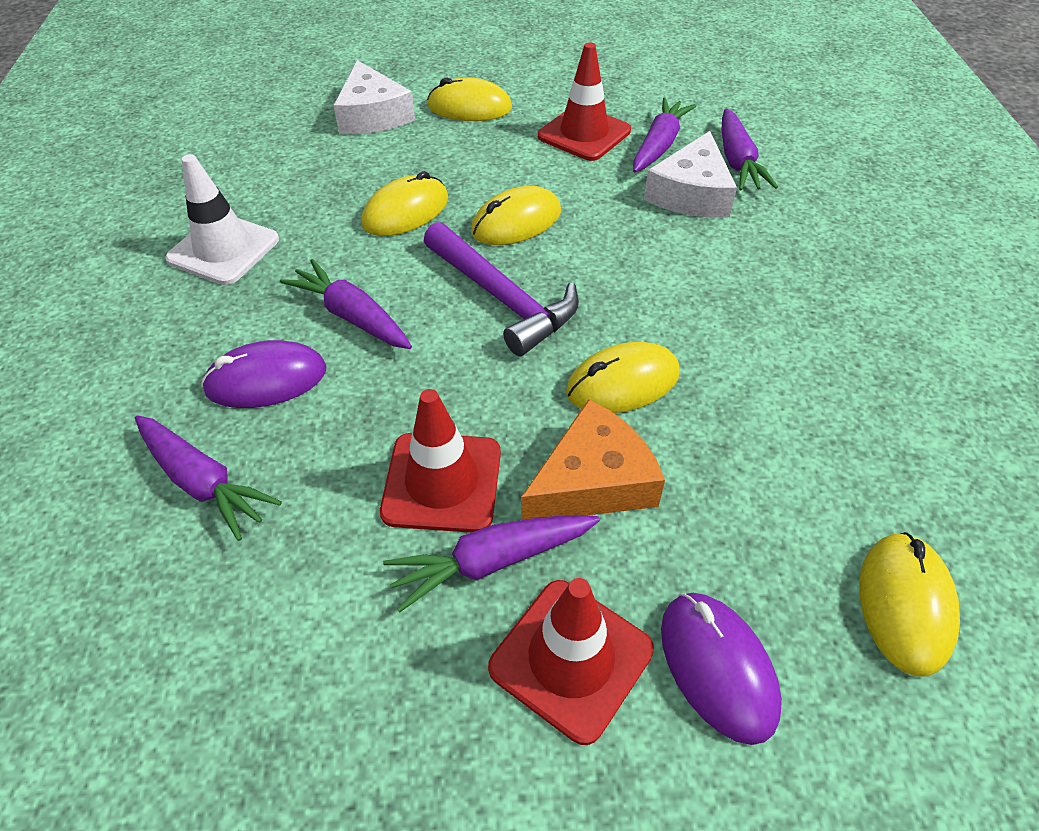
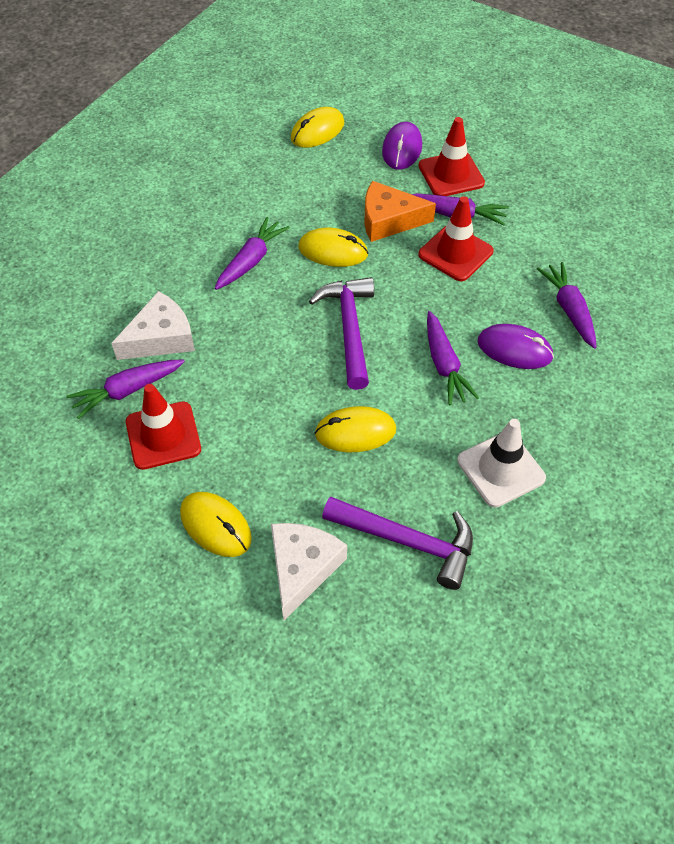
camera: 145 degrees left, 5 degrees up
yellow mouse [471,186,561,245] -> none
purple carrot [722,109,778,191] -> purple carrot moved to [215,217,290,290]
none -> purple hammer [322,496,473,590]

